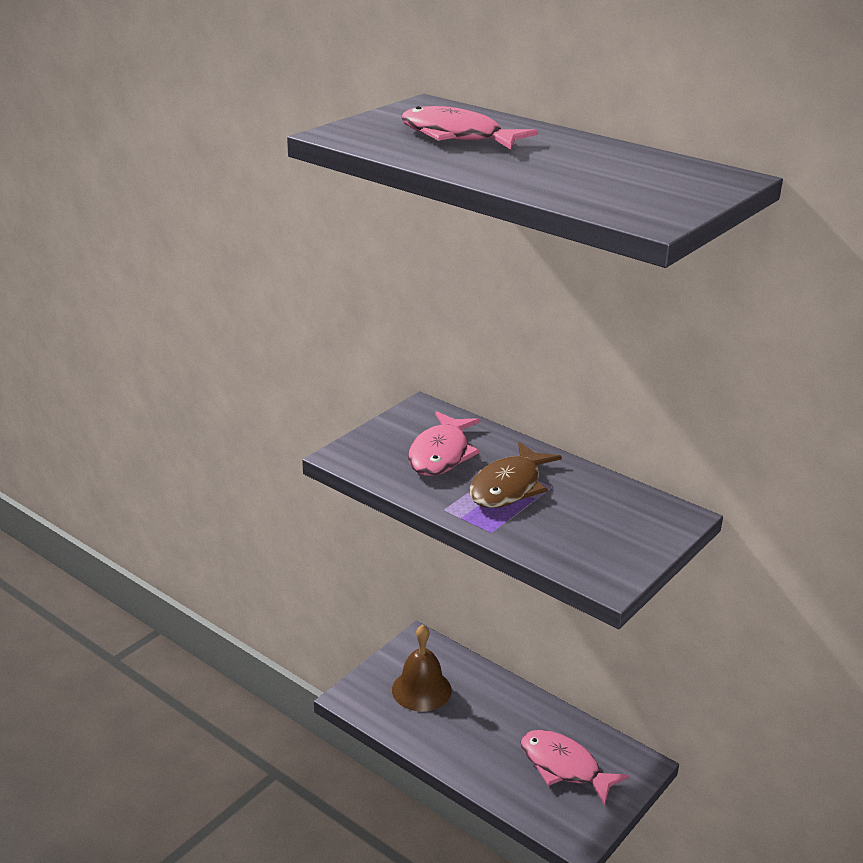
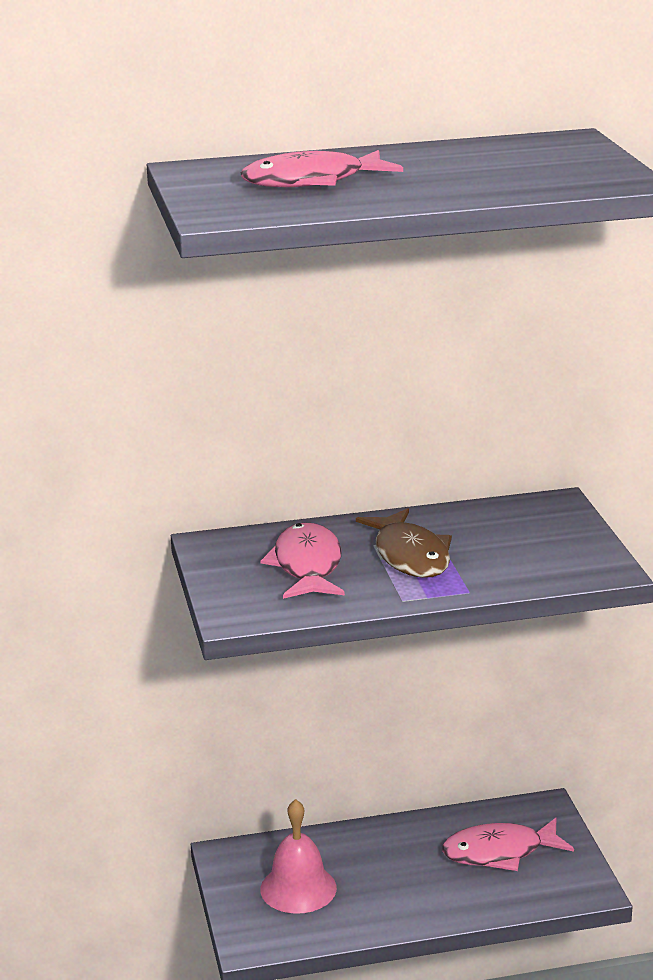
camera: 50 degrees left, 5 degrees down
brown bell [392,625,452,711] -> pink bell [260,799,337,914]
pink fish [408,411,480,476] -> pink fish turned 150 degrees counterclockwise [260,522,345,599]

